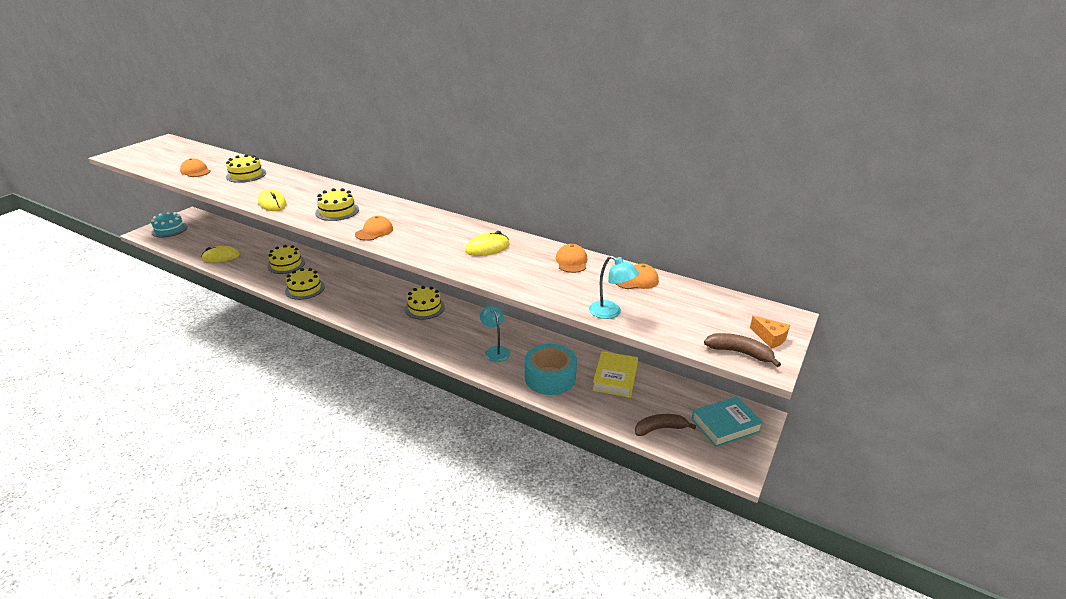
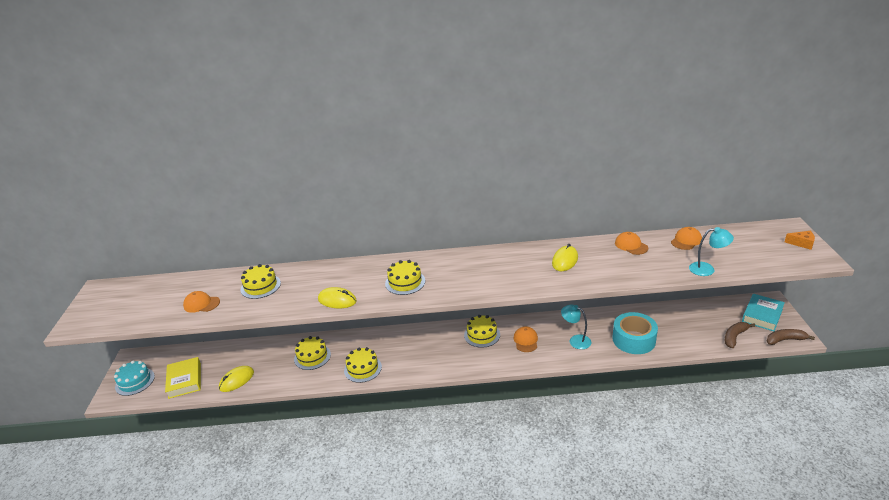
camera: 30 degrees left, 0 degrees up
orange cap [355,216,393,241] -> orange cap moved to [514,326,538,352]
yellow book [592,351,638,398] -> yellow book moved to [165,357,201,399]
brown banana [704,333,781,367] -> brown banana moved to [767,329,815,345]

